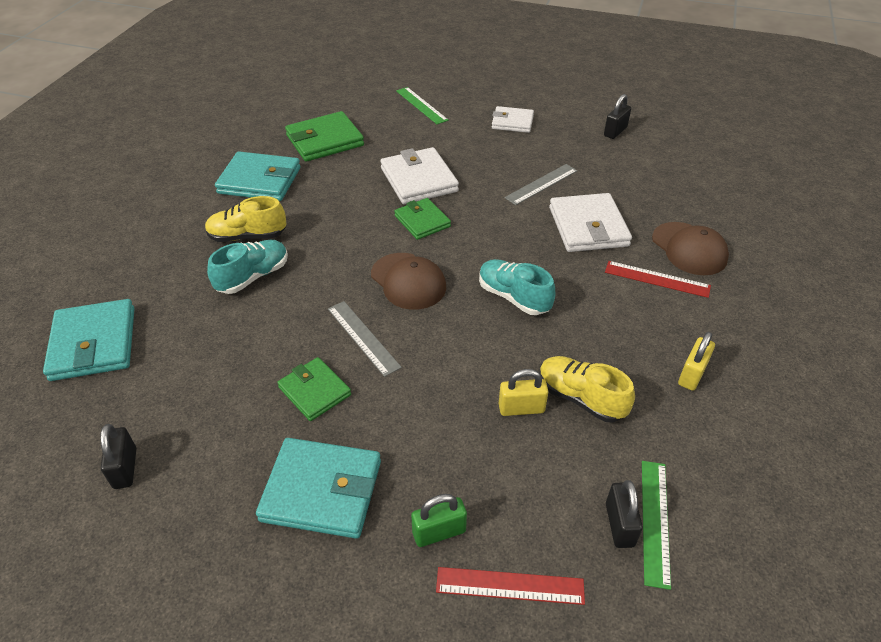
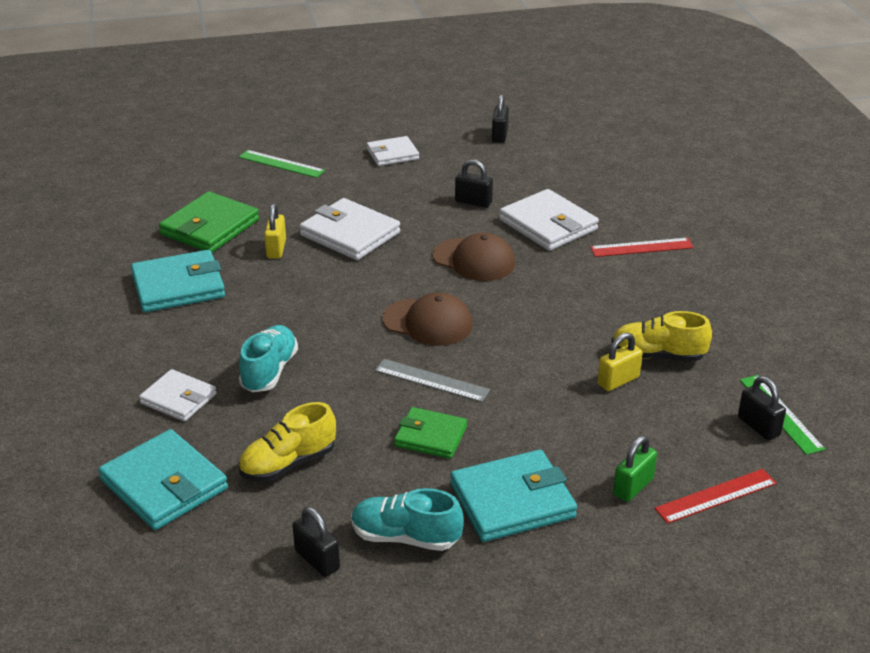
camera: 30 degrees left, 10 degrees down
yellow shoe [205,196,287,242] -> yellow shoe moved to [238,402,336,482]
green wallet [394,198,451,240] -> none
turquoise shoe [479,259,555,315] -> turquoise shoe moved to [352,488,463,551]
grey ruler [505,164,577,205] -> black padlock [455,160,493,207]
brown cap [652,222,729,275] -> brown cap moved to [432,233,515,281]
yellow padlock [678,332,715,391] -> yellow padlock moved to [264,204,286,259]
none -> white wallet [139,369,217,422]

